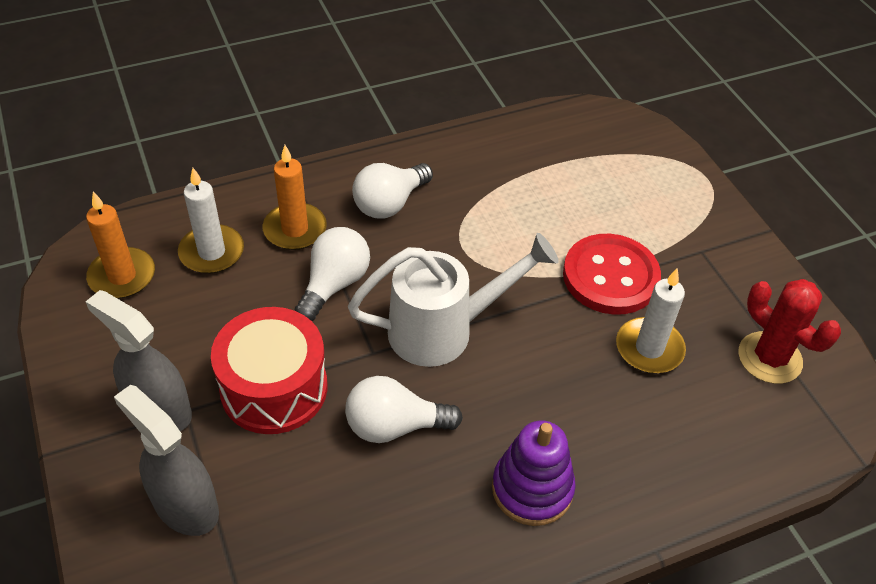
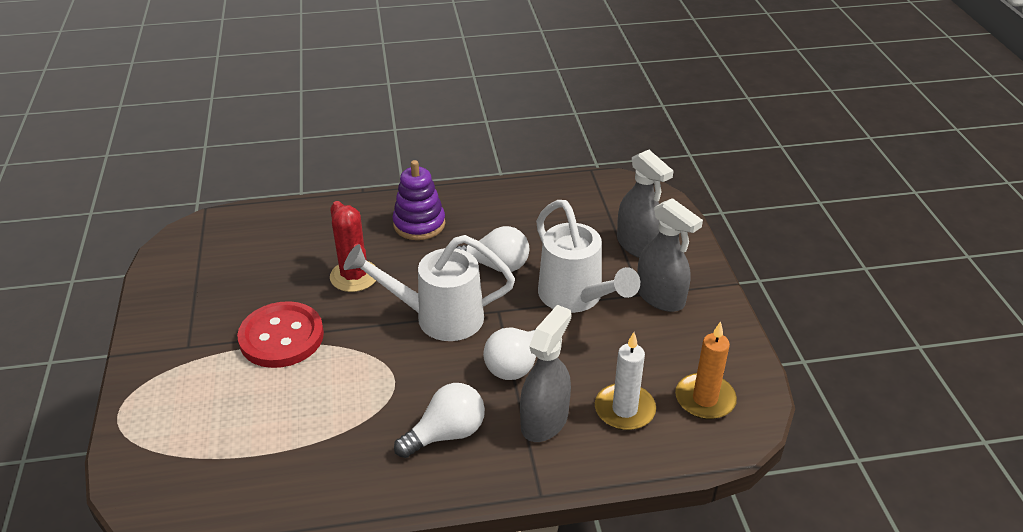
camera: 165 degrees left, 10 degrees down
red drum [211,307,327,434] -> white watering can [536,200,640,313]
orange candle [263,145,327,250] -> grey spray bottle [520,305,572,442]
white candle [616,268,686,373] -> none
red cactus [738,279,841,384] -> red cactus moved to [330,201,376,292]

